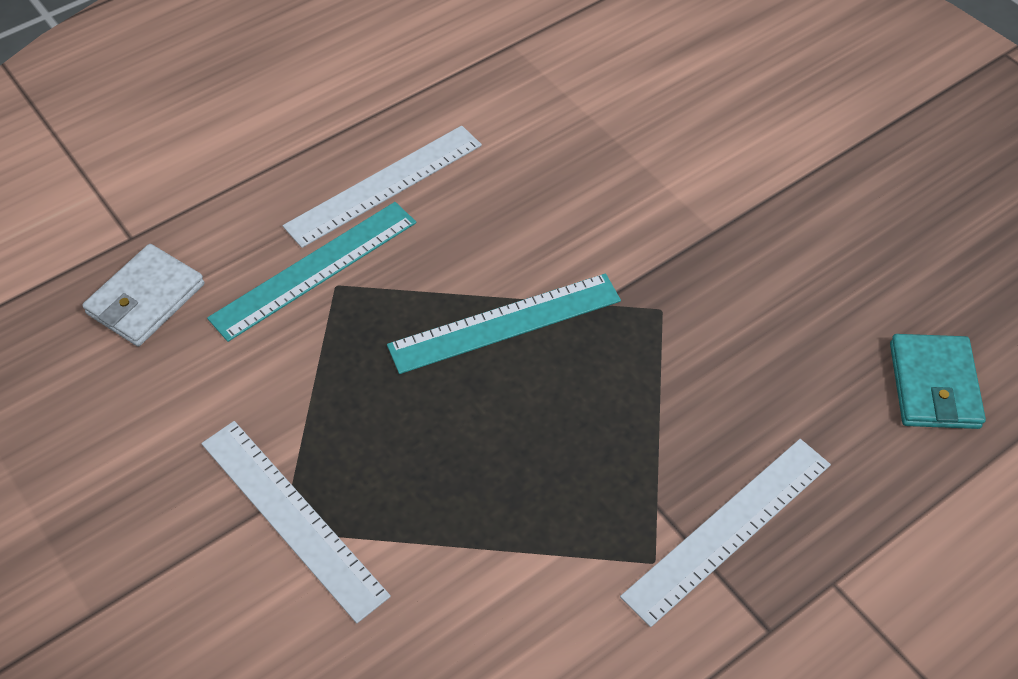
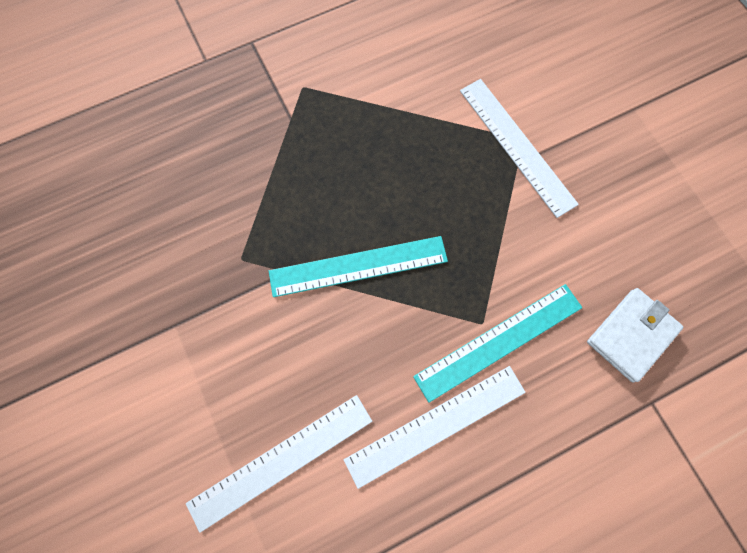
camera: 170 degrees left, 20 degrees up
white ruler [620,439,831,627] -> white ruler moved to [186,395,372,533]
turquoise wallet [890,334,986,429] -> none

